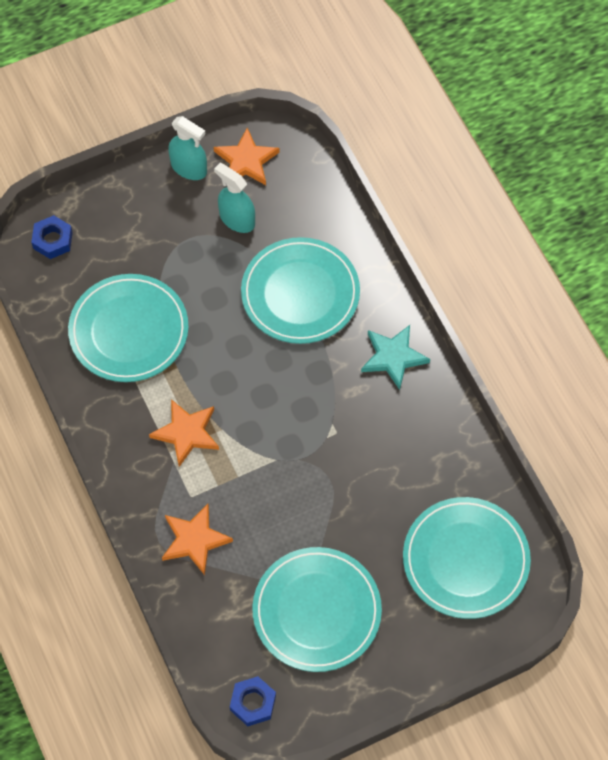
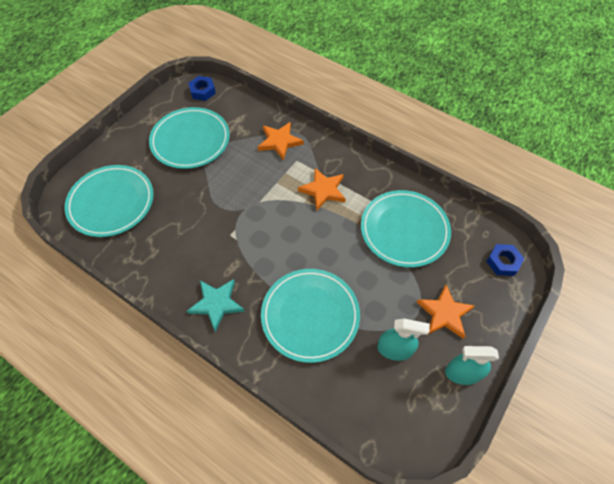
camera: 150 degrees right, 5 degrees down
orange star [214,128,280,185] -> orange star moved to [417,285,474,339]

